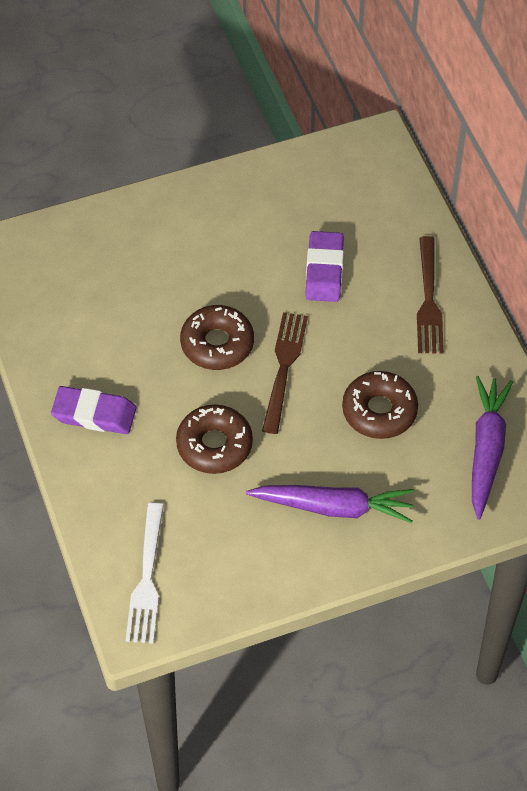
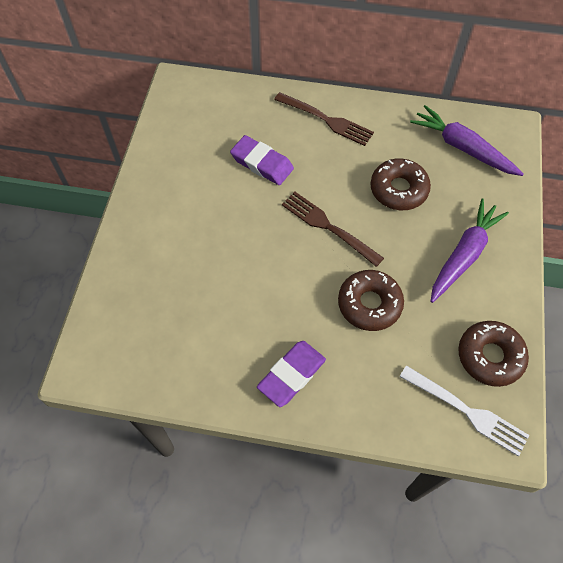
camera: 60 degrees left, 5 degrees up
brown donut [180,305,254,370] -> brown donut moved to [458,321,529,387]

